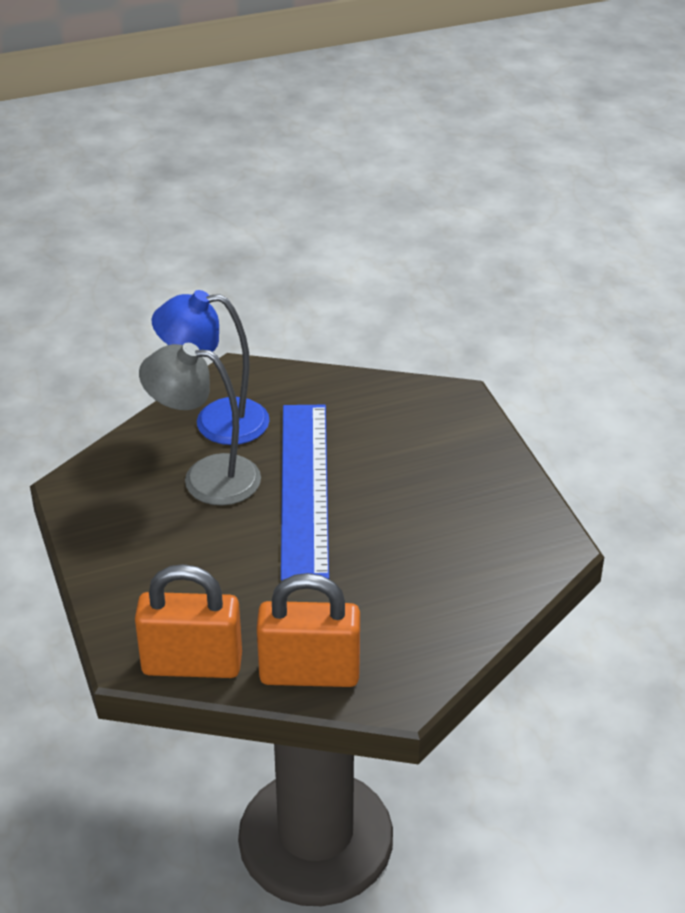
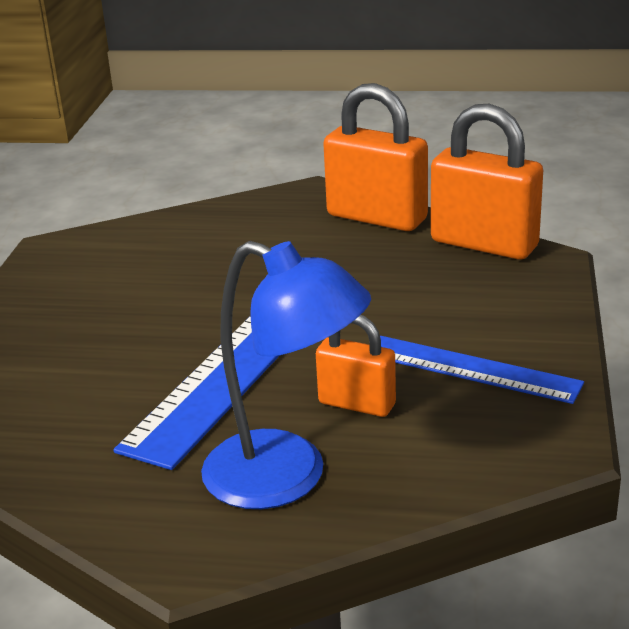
camera: 150 degrees left, 10 degrees down
grey lamp [139,343,261,505] -> orange padlock [316,315,396,417]
none -> blue ruler [380,336,584,404]

